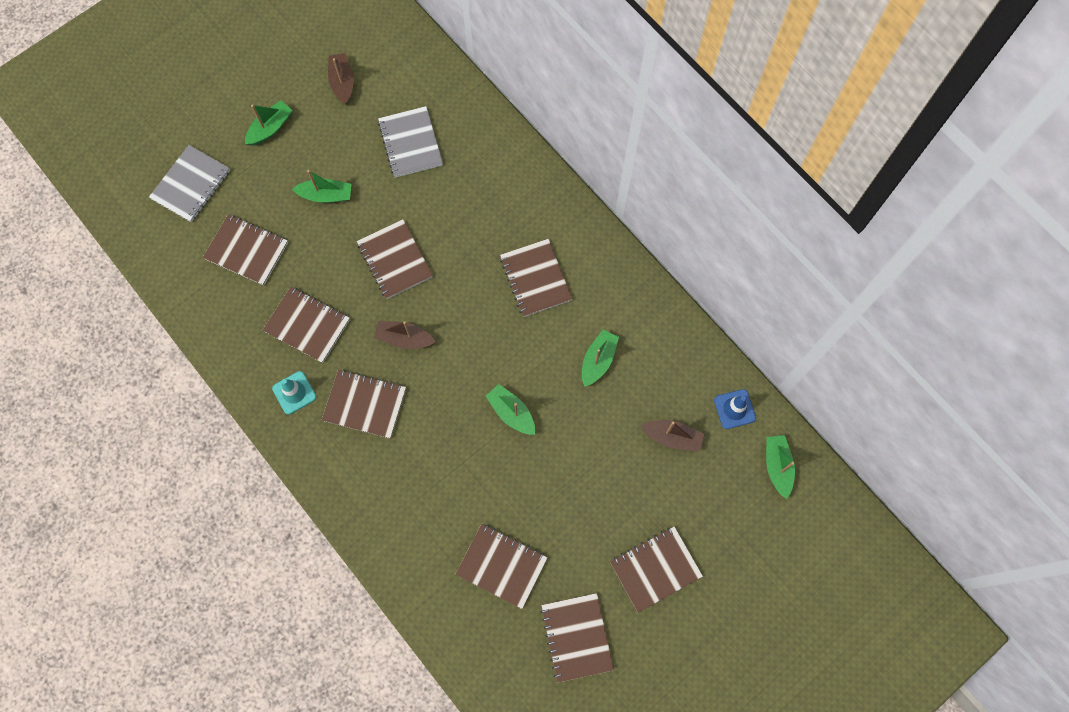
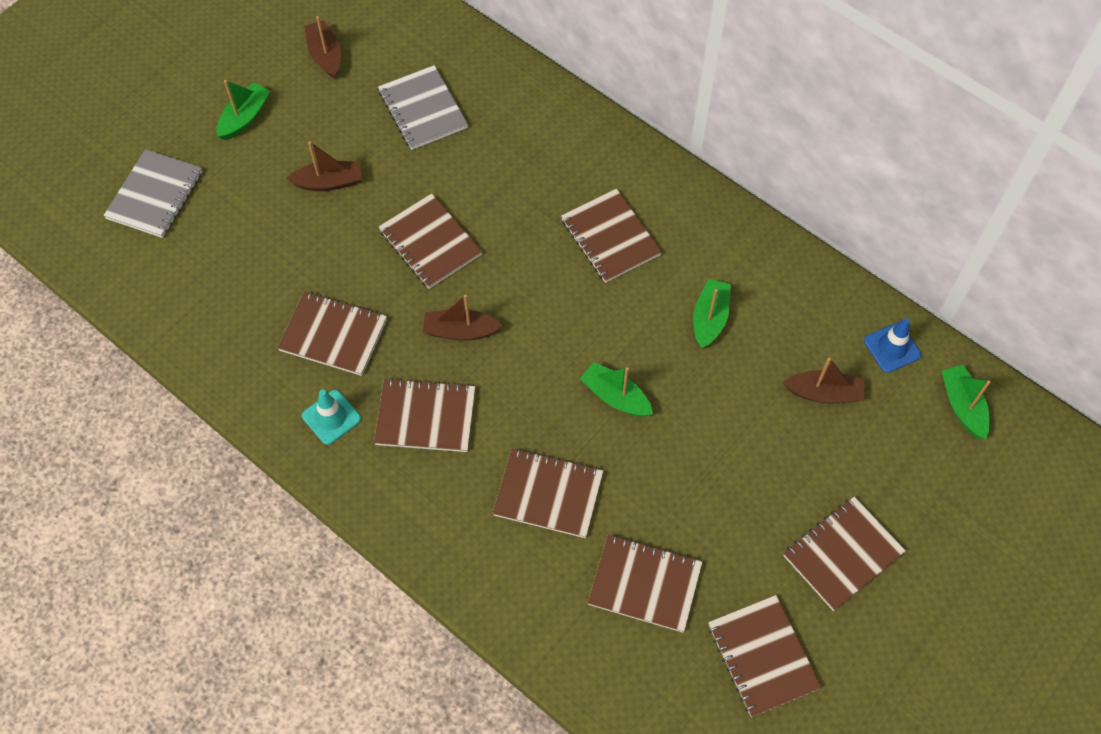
camera: 10 degrees left, 10 degrees down
brown notebook [203,214,288,285] -> brown notebook moved to [492,448,604,538]
green boat [292,170,352,203] -> brown boat [286,141,361,191]

